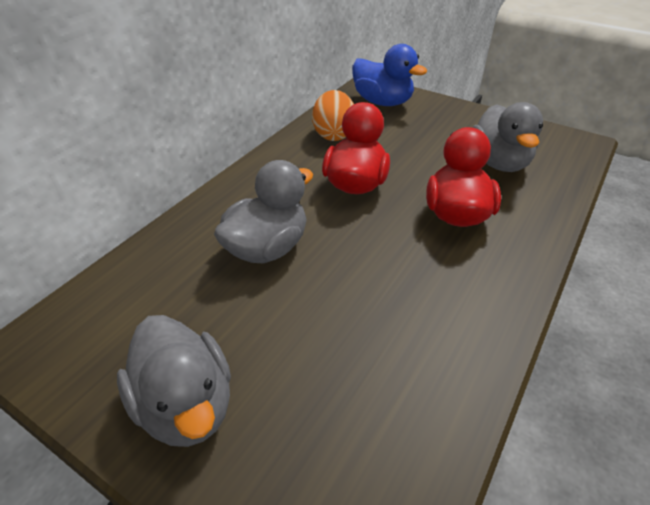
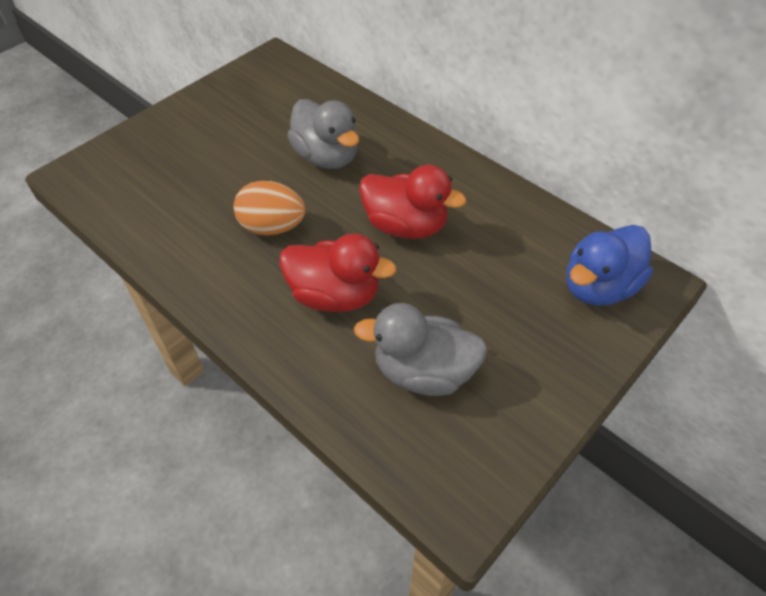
camera: 100 degrees right, 10 degrees up
grey duck [117,315,231,447] -> none
orange egg [312,90,354,141] -> orange egg moved to [234,181,306,236]

